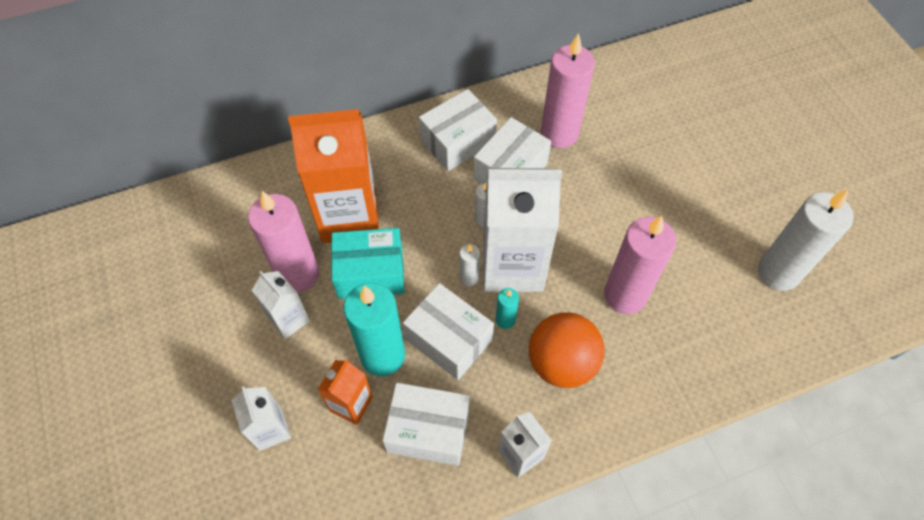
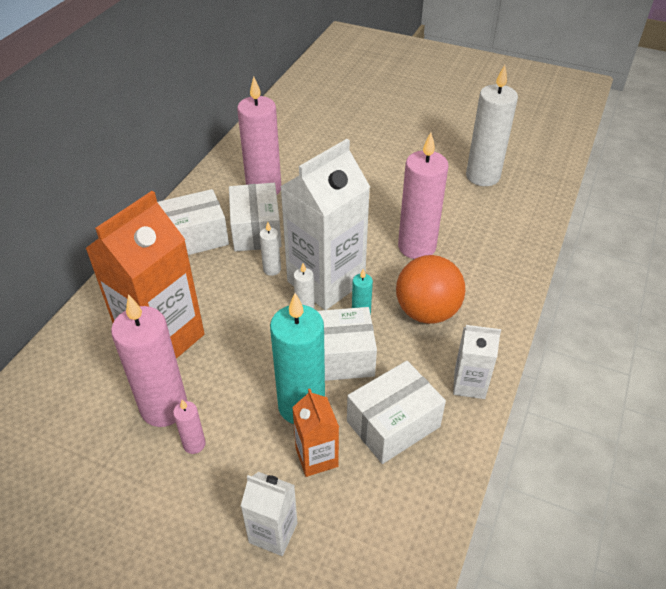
camera: 45 degrees left, 15 degrees down
white carton [252,271,310,339] -> pink candle [173,400,206,454]
turquoise box [331,228,405,299] -> none
white box [419,89,497,171] -> white box turned 60 degrees clockwise [157,189,229,255]

